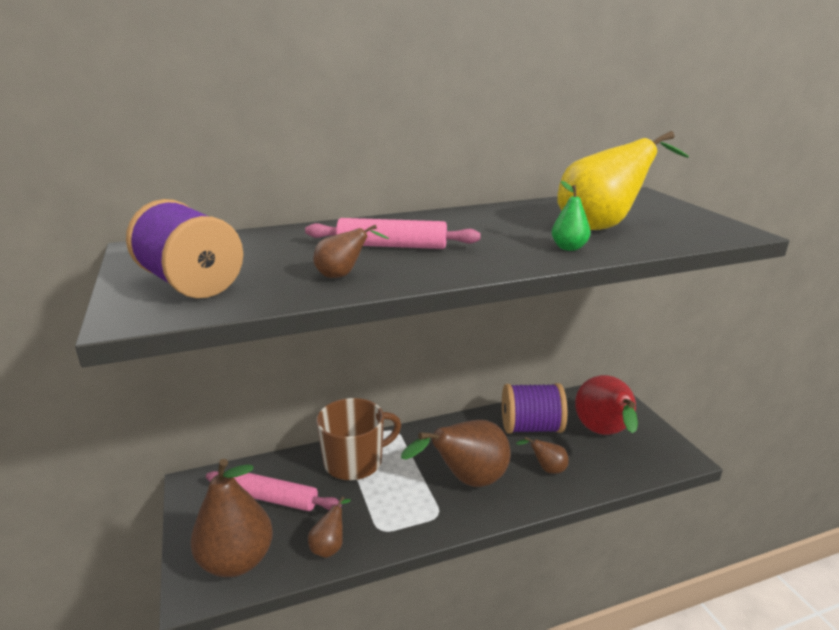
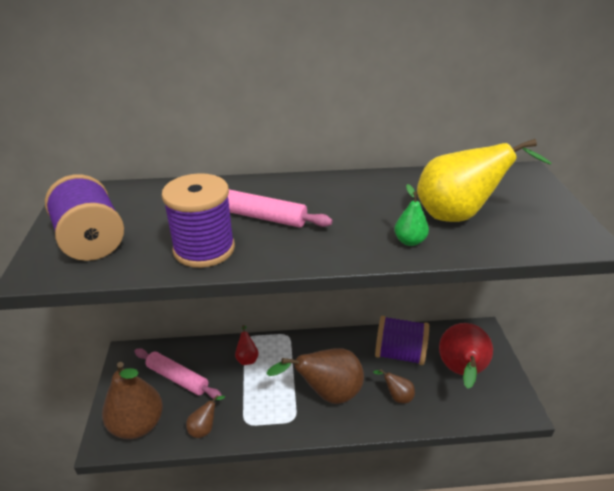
camera: 15 degrees right, 10 degrees up
brown pear [313,225,389,278] -> purple spool [162,173,235,268]
brown mug [316,398,401,480] -> red pear [235,325,259,365]

